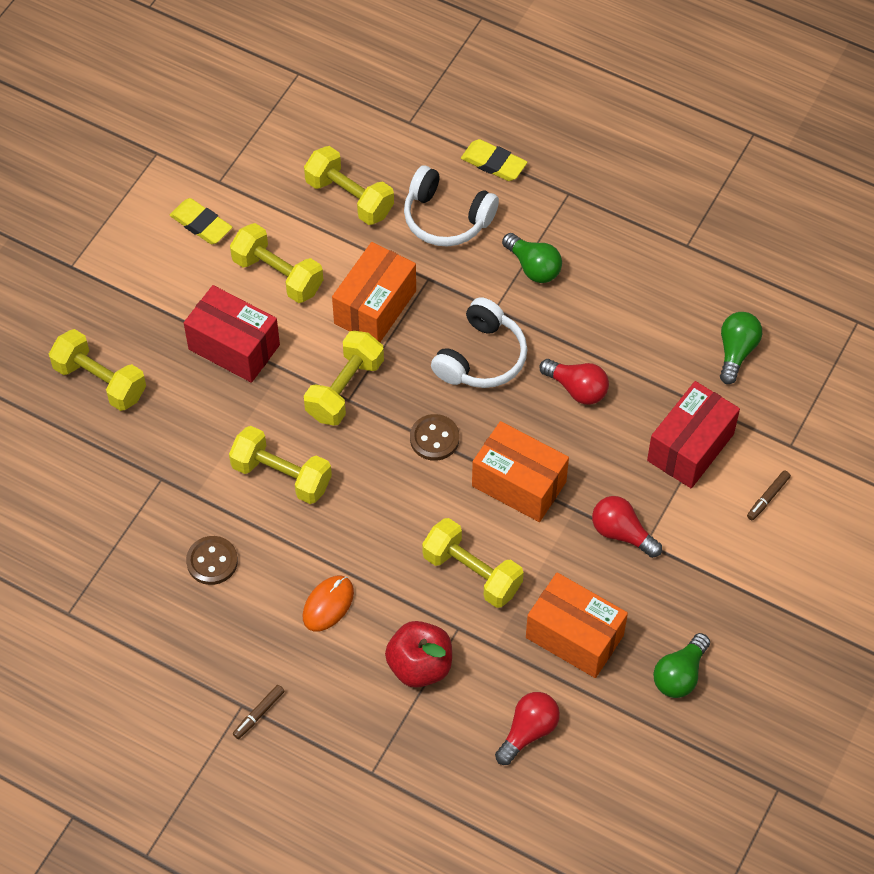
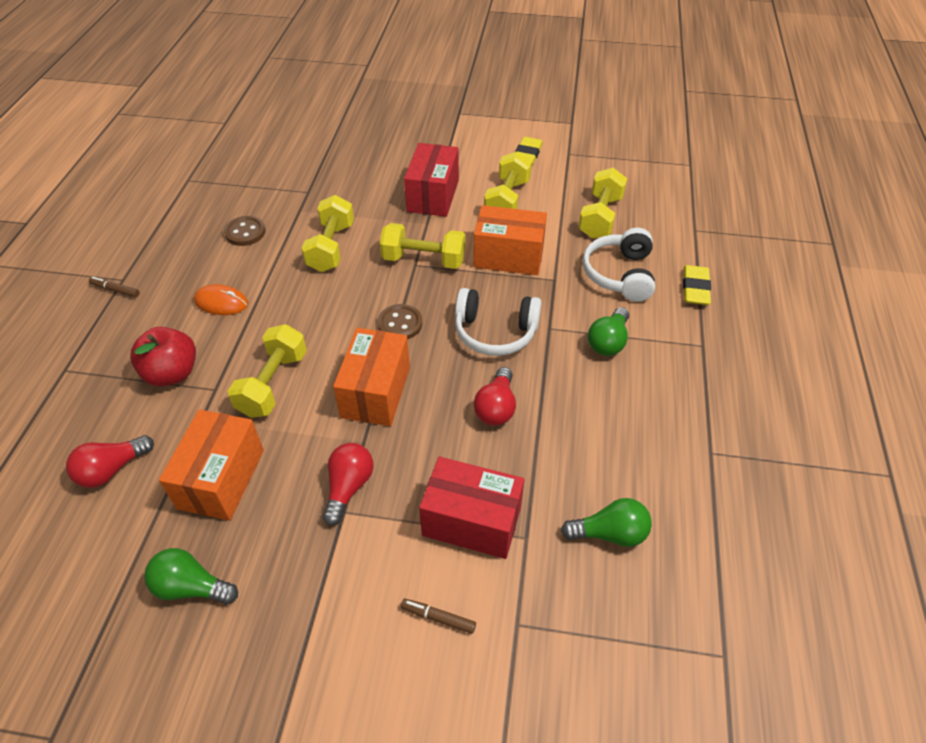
camera: 70 degrees right, 10 degrees down
yellow dumbbell [49,329,146,411] -> none
red light bulb [495,692,560,765] -> red light bulb turned 120 degrees clockwise [66,435,154,488]

